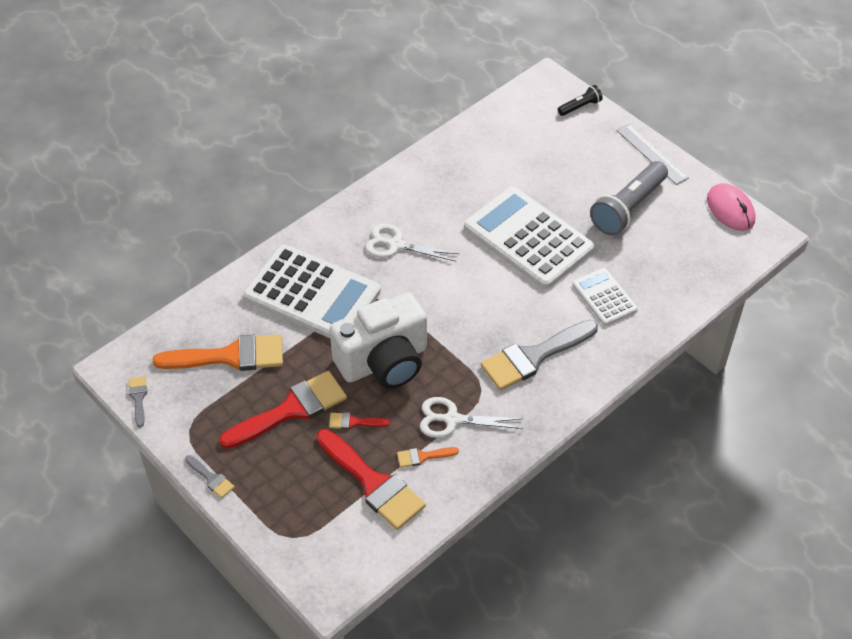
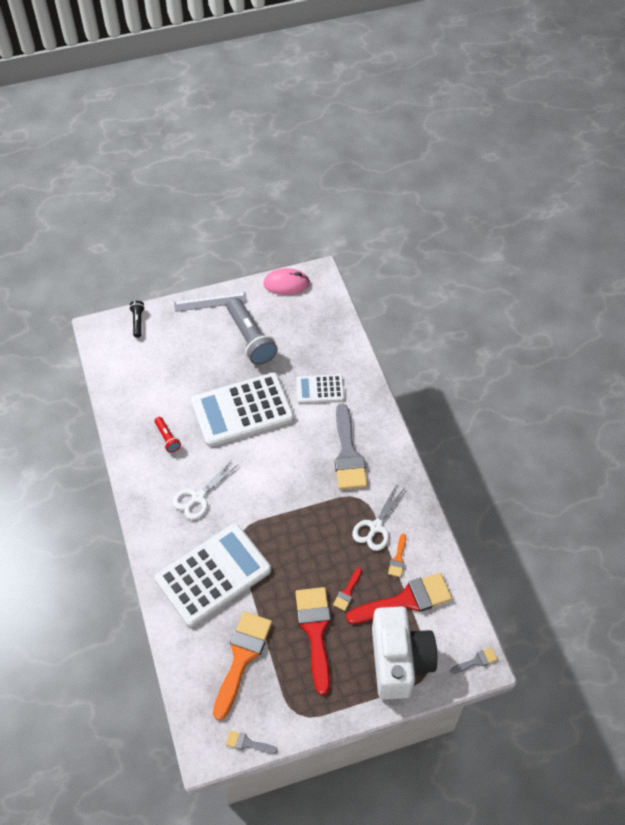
camera: 65 degrees left, 5 degrees up
grey brush [185,455,235,498] -> grey brush moved to [450,647,498,675]
white camera [330,292,427,389] -> white camera moved to [372,606,437,700]
none -> red flashlight [155,417,181,453]

